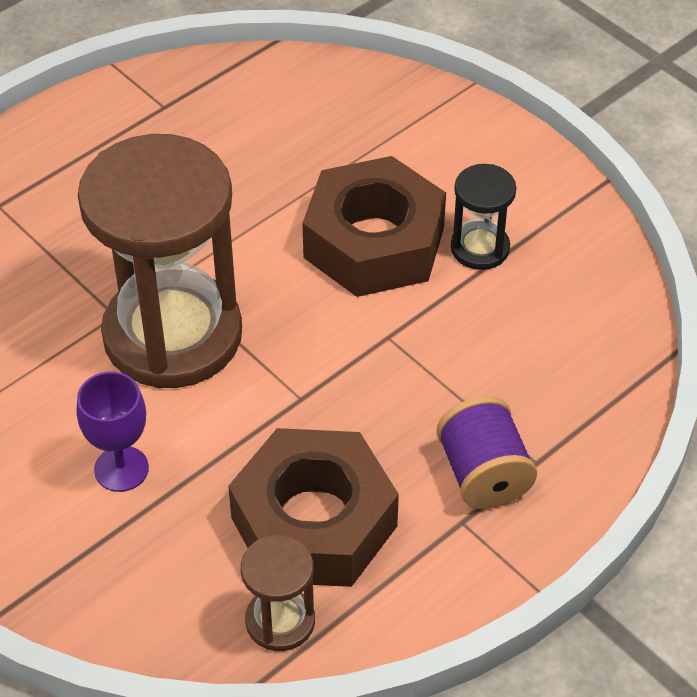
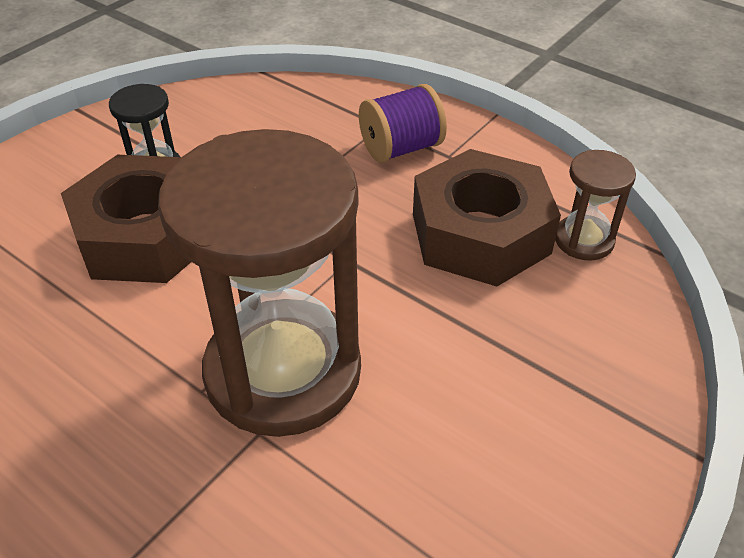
camera: 100 degrees left, 5 degrees down
purple goblet [77,371,149,492] -> none

